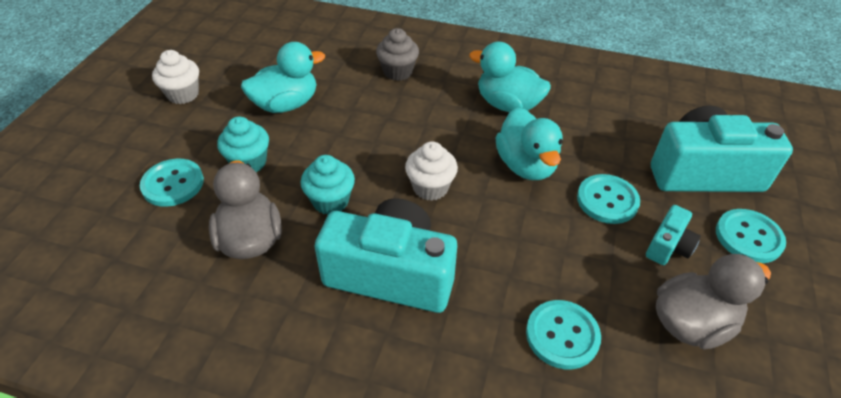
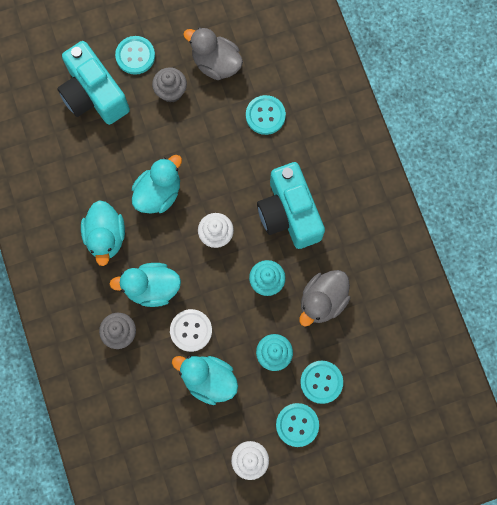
camera: 125 degrees left, 30 degrees up
turquoise button [577,174,640,224] -> turquoise button moved to [276,403,319,447]
turquoise camera [646,205,701,265] -> grey cupcake [152,67,187,103]
none -> turquoise duck [109,263,181,307]
none -> white button [170,309,212,352]

